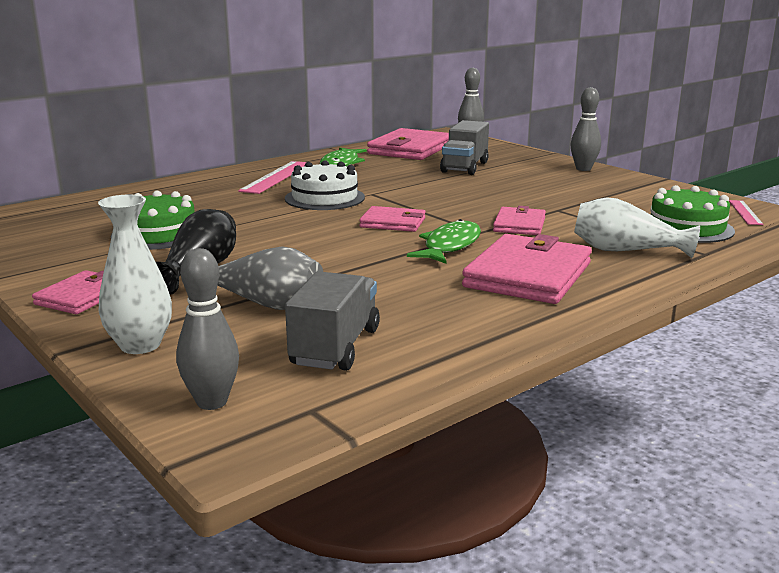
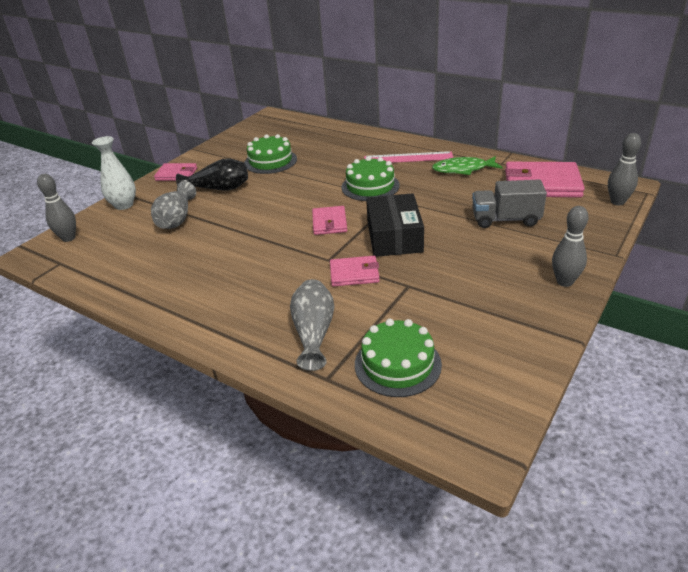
camera: 75 degrees right, 15 degrees up
white cake [285,160,365,210] -> green cake [342,156,400,201]
grey truck [285,271,380,371] -> none
green fish [407,219,481,264] -> none
pink wallet [462,234,592,304] -> none
white vase [574,197,700,258] -> grey vase [290,279,334,371]
pink ruler [729,200,763,225] -> none
none -> black box [366,193,424,257]

